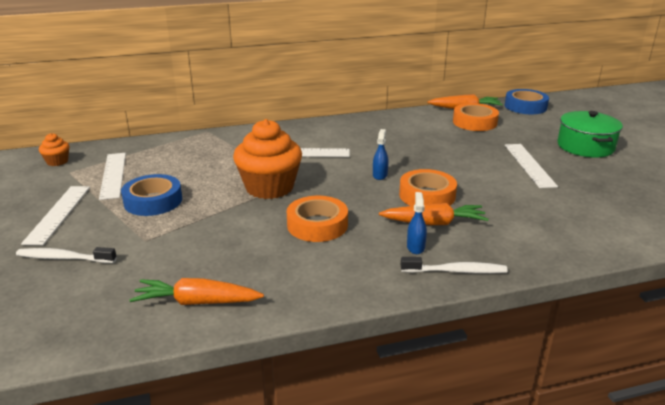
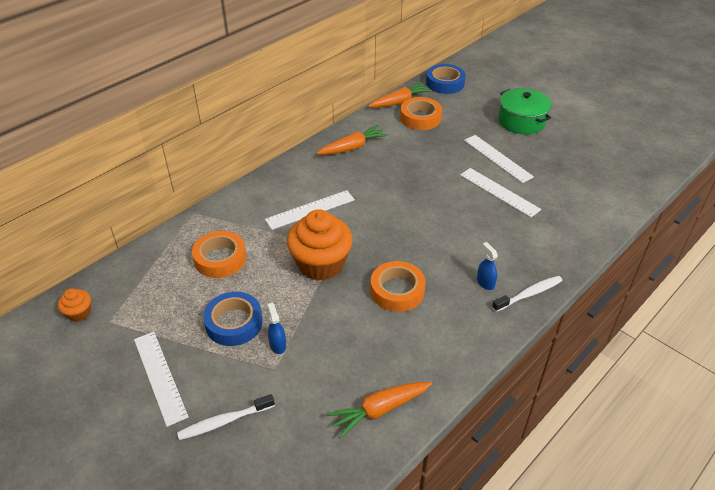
camera: 30 degrees left, 15 degrees up
white ruler [99,153,126,200] -> white ruler moved to [460,168,541,217]
blue spray bottle [373,129,389,180] -> blue spray bottle moved to [267,303,286,354]
orange carrot [379,203,489,225] -> orange carrot moved to [316,125,388,155]
orange tape [399,169,457,206] -> orange tape moved to [192,231,246,278]

